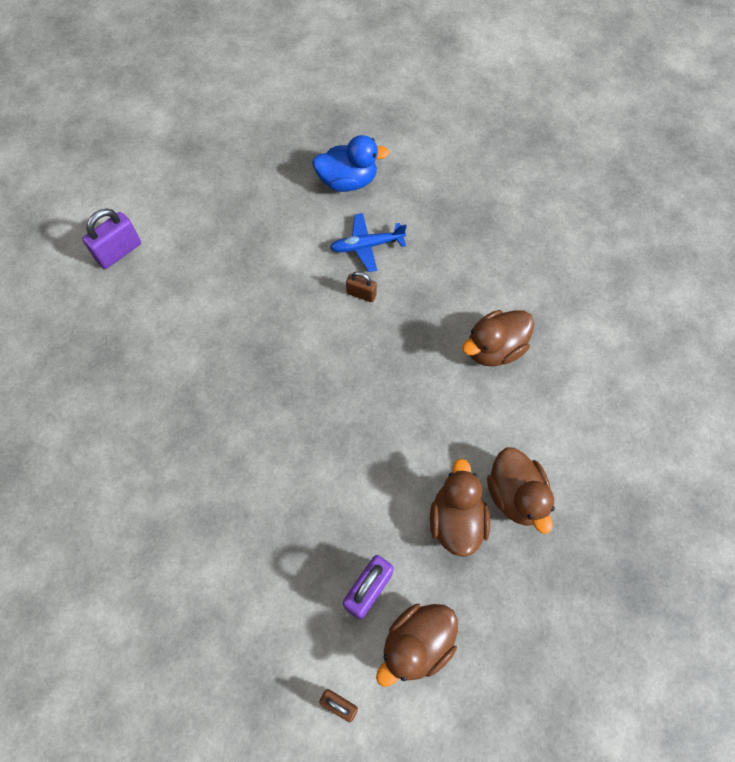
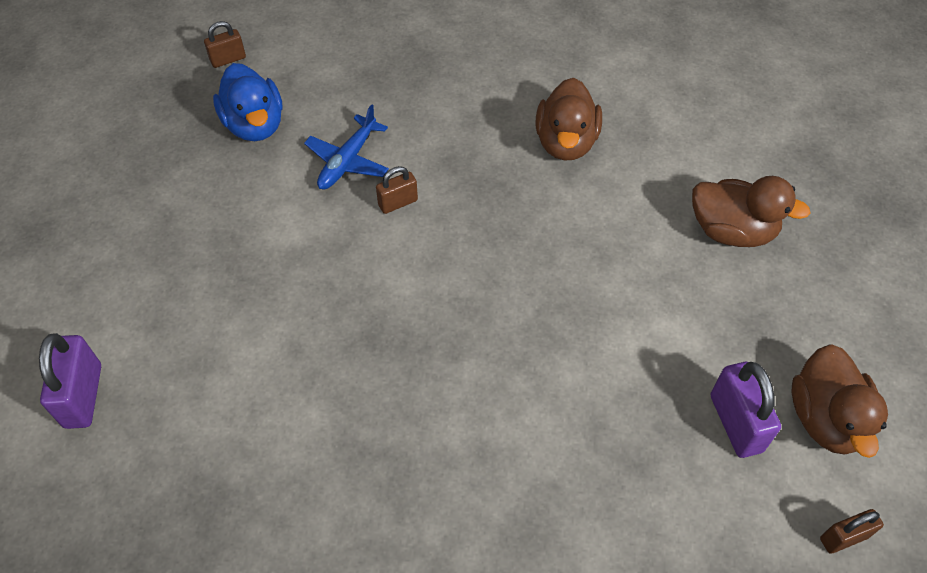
camera: 50 degrees left, 10 degrees down
blue duck [312,135,389,192] -> blue duck turned 120 degrees clockwise [213,63,283,141]
brown duck [430,459,490,557] -> none
none -> brown padlock [204,21,246,68]

